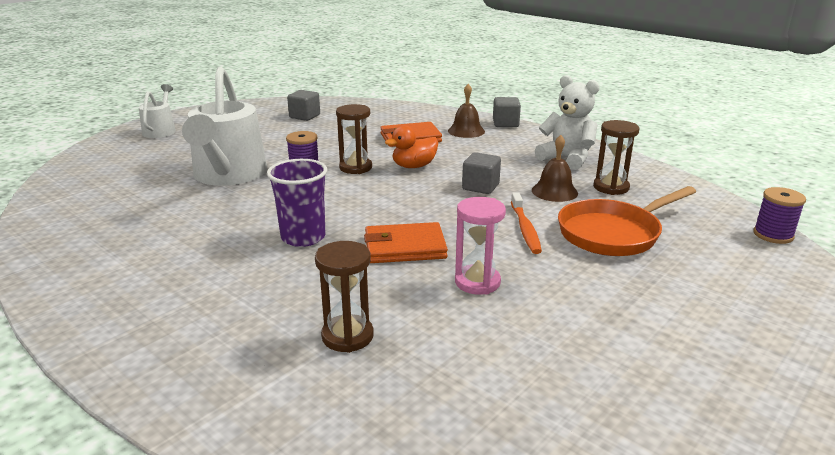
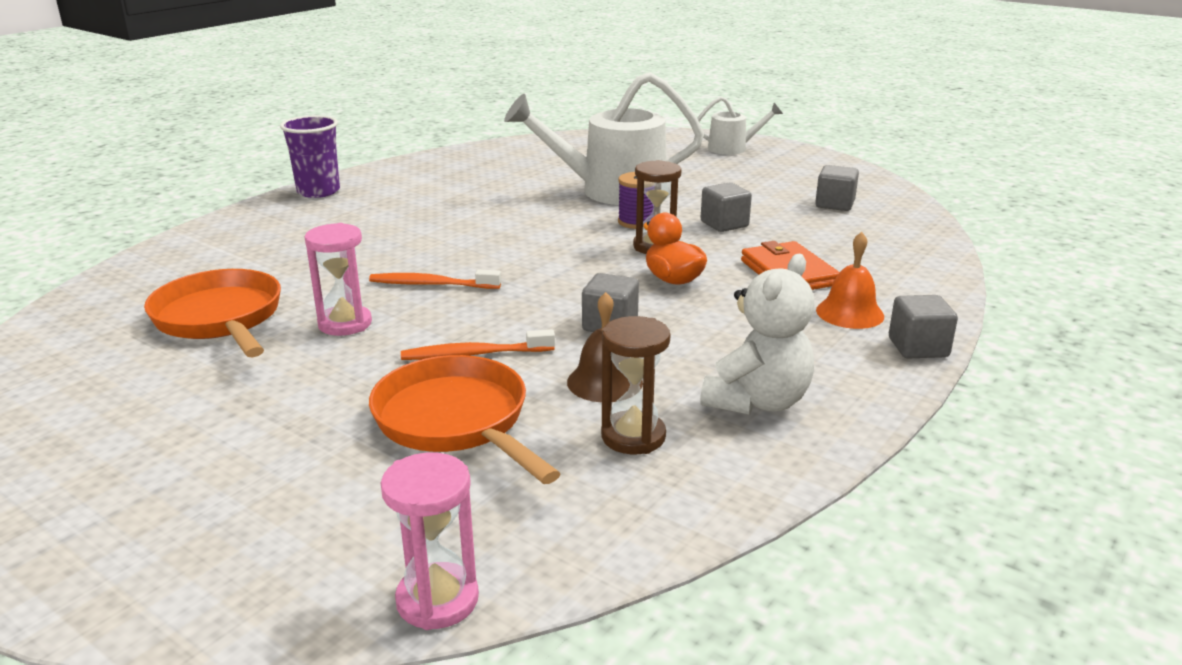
camera: 85 degrees right, 0 degrees up
purple cup [267,159,327,247] -> purple cup moved to [280,115,340,198]
brown hourglass [315,241,374,353] -> none
orange wallet [364,222,448,263] -> orange toothbrush [369,270,501,289]
brown bell [448,84,485,138] -> orange bell [816,232,884,329]
purple spool [754,187,806,244] -> pink hourglass [381,453,479,630]
none -> orange pan [144,269,281,357]
none -> grey cube [701,182,752,232]

